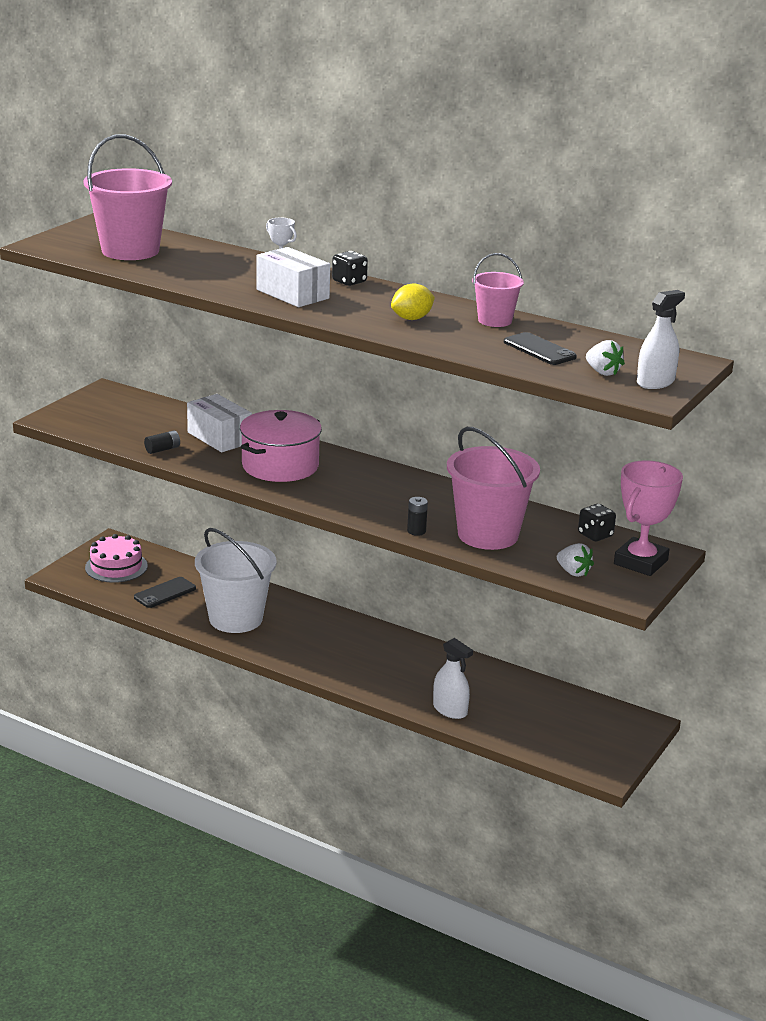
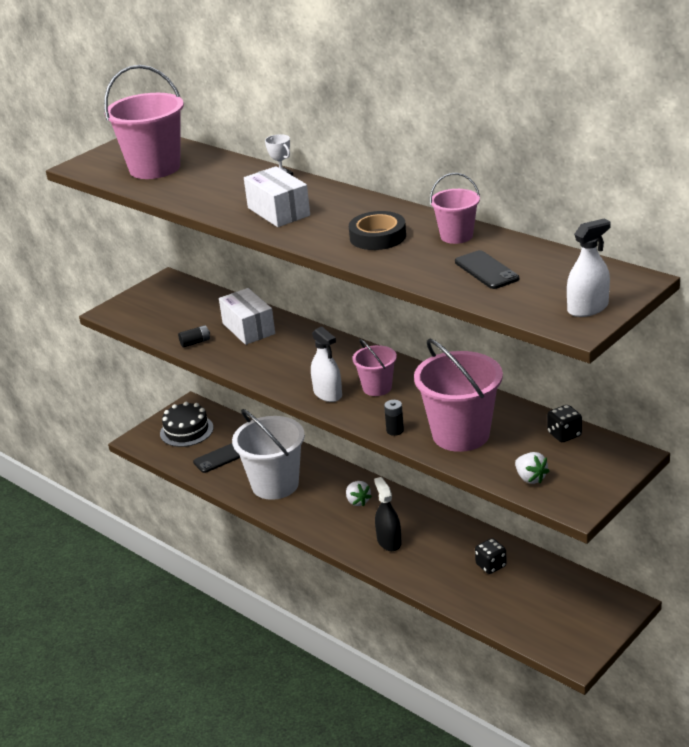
camera: 15 degrees right, 5 degrees up
pink cake [85,534,148,583] -> black cake [160,402,214,447]
pink pot [240,410,322,482] -> none
black dice [332,251,368,286] -> black dice moved to [475,538,507,574]
yellow lemon [391,283,435,320] -> black tape [349,211,406,250]
white spray bottle [433,638,473,719] -> white spray bottle moved to [311,326,342,402]
white strawberry [586,340,625,376] -> white strawberry moved to [346,481,372,506]
pink trophy [614,460,683,576] -> none
none -> pink bucket [352,339,397,396]
none -> black spray bottle [374,477,401,551]

